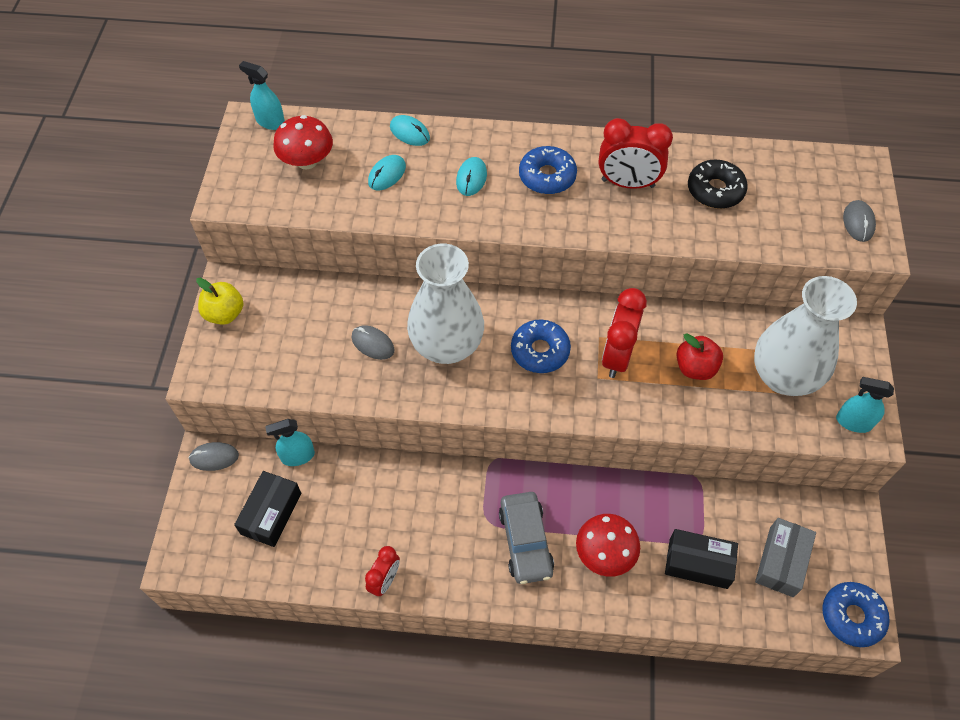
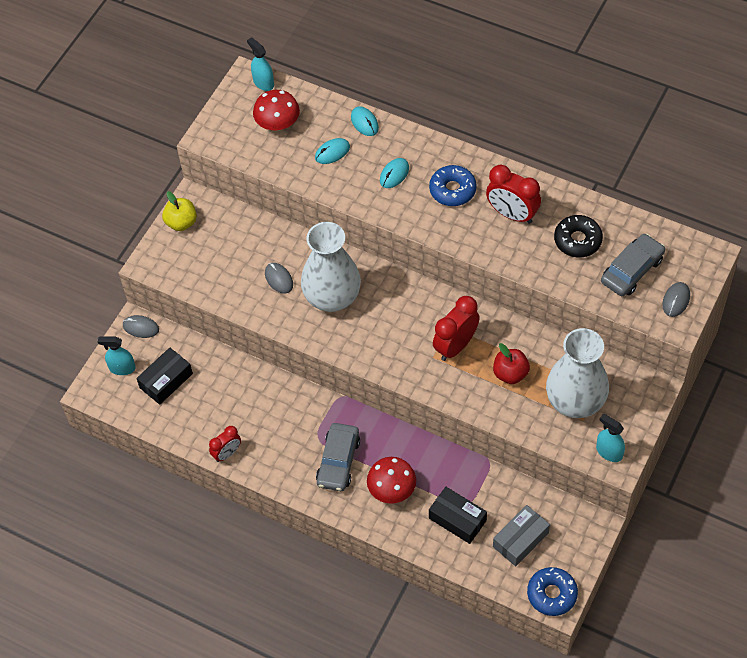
camera: 25 degrees right, 0 degrees up
turquoise spray bottle [265,419,315,466] -> turquoise spray bottle moved to [98,337,136,375]
blue donut [511,319,571,373] -> none
none -> grey car [601,234,665,296]

